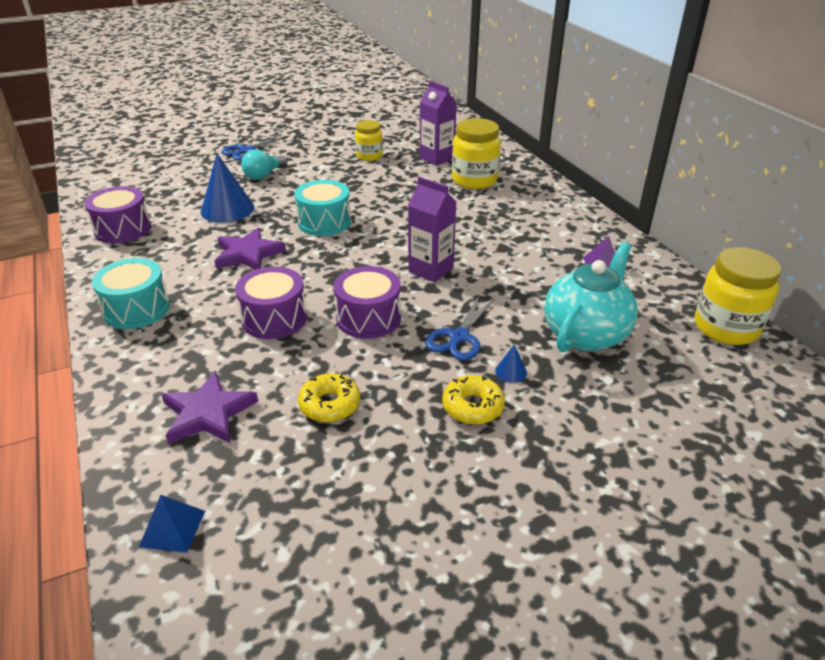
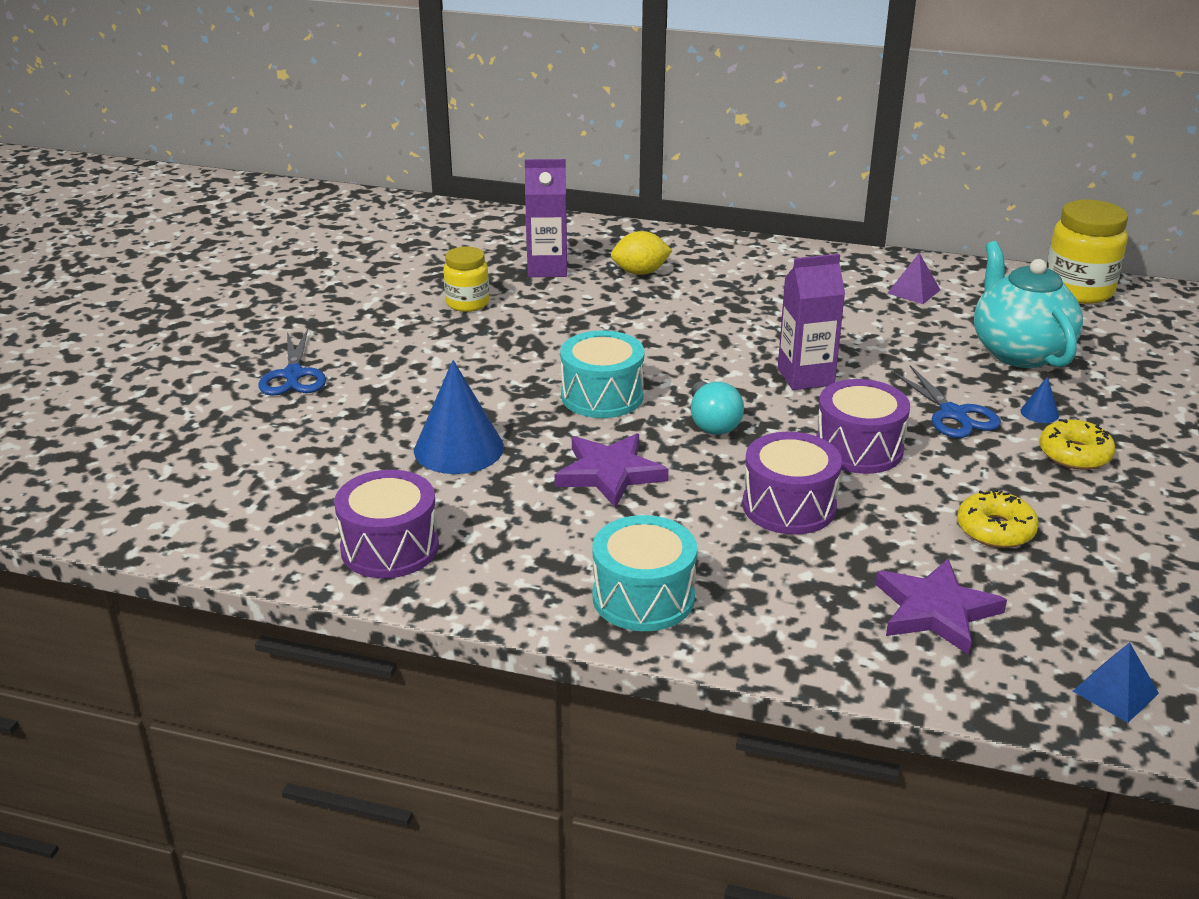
camera: 50 degrees left, 5 degrees down
turquoise light bulb [241,149,287,180] -> turquoise light bulb moved to [691,381,744,435]
yellow jar [452,118,501,189] -> yellow lemon [611,231,673,275]

